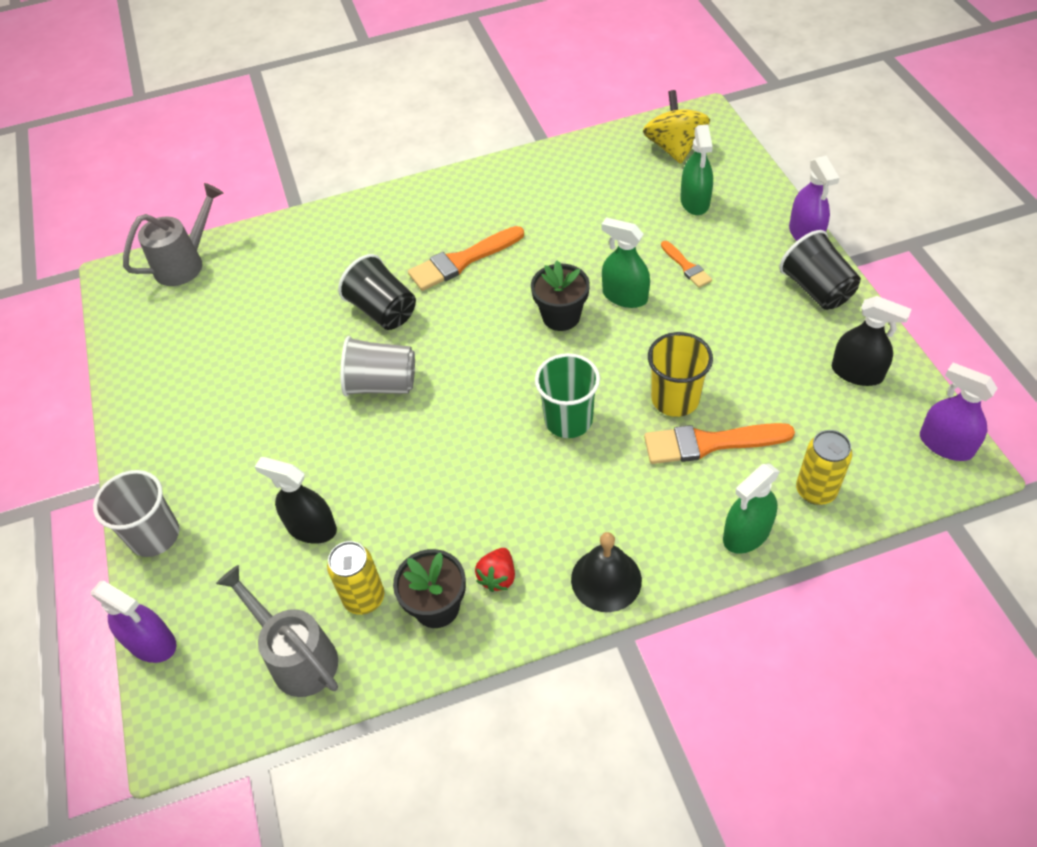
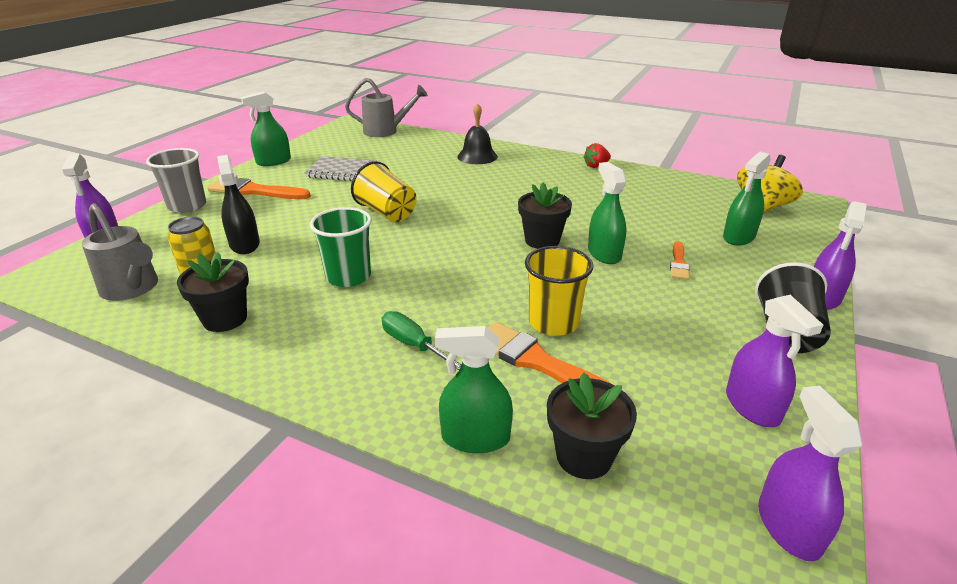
camera: 40 degrees right, 20 degrees down
grey watering can [216,565,338,697] -> grey watering can turned 135 degrees clockwise [82,203,158,301]
black cup [338,254,416,330] -> none
grey cup [340,336,415,396] -> yellow cup [351,161,416,222]
orange brush [408,226,524,291] -> orange brush moved to [207,178,311,199]
red strawberry [475,548,515,592] -> red strawberry moved to [583,143,611,168]
green cup [535,353,600,438] -> green cup moved to [310,207,371,287]
black bell [571,532,642,612] -> black bell moved to [457,103,498,164]
yellow can [796,430,852,505] -> black flower pot [547,373,637,479]
black spray bottle [832,296,912,386] -> purple spray bottle [726,295,823,427]
none -> green spray bottle [241,91,291,166]
none -> grey notebook [304,156,376,181]
none -> green screwdriver [382,311,462,370]

